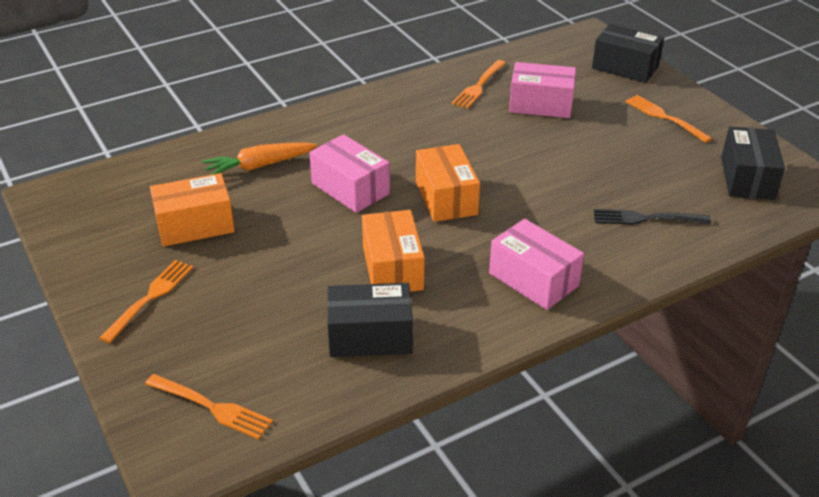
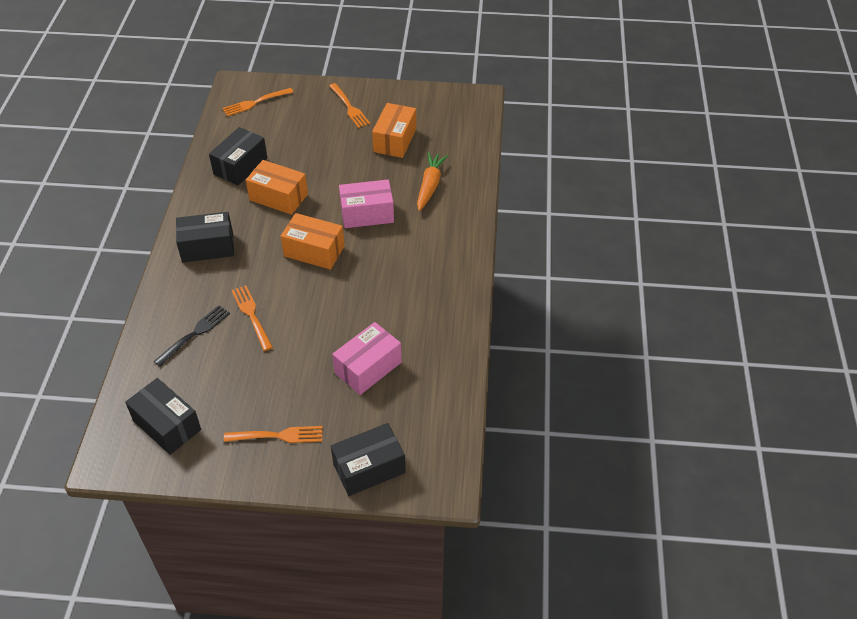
camera: 125 degrees right, 10 degrees up
orange fork [452,60,506,109] -> orange fork moved to [231,285,273,351]
pink box [489,219,584,310] -> black box [176,212,234,262]

